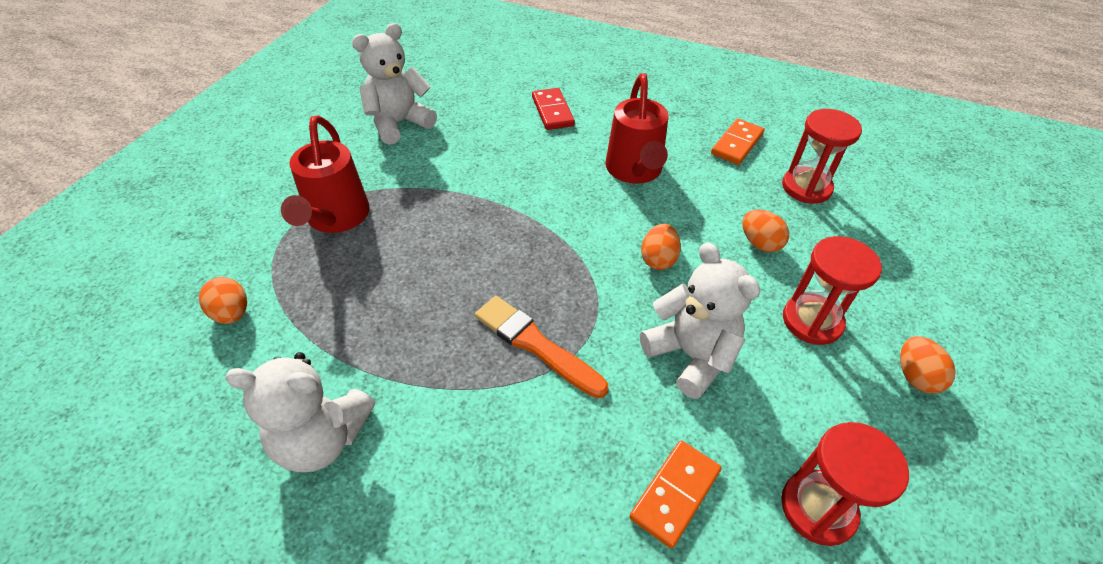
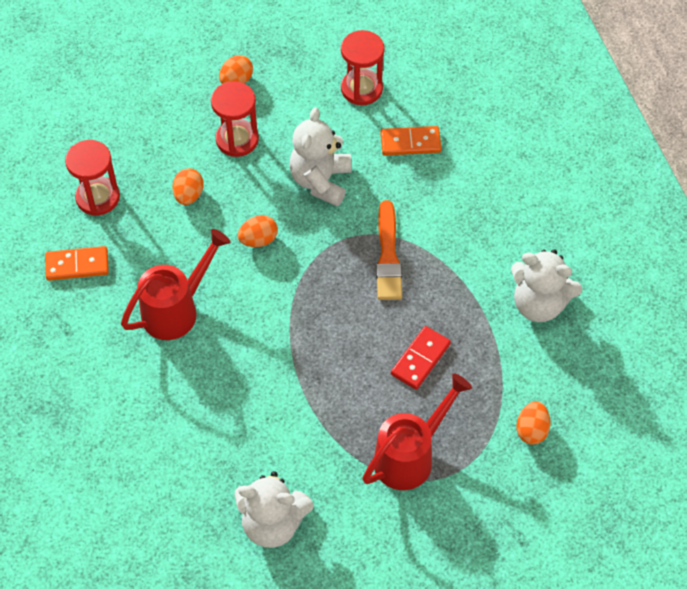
camera: 130 degrees left, 10 degrees up
white teddy bear [225,352,375,472] -> white teddy bear turned 150 degrees clockwise [511,249,582,322]
red domino [532,88,575,130] -> red domino moved to [391,326,451,390]

